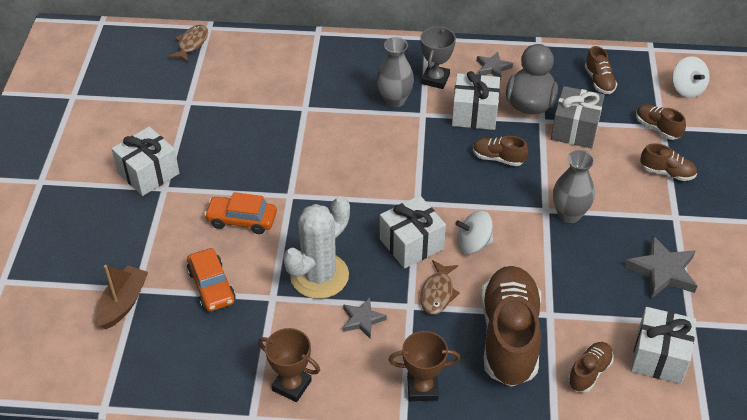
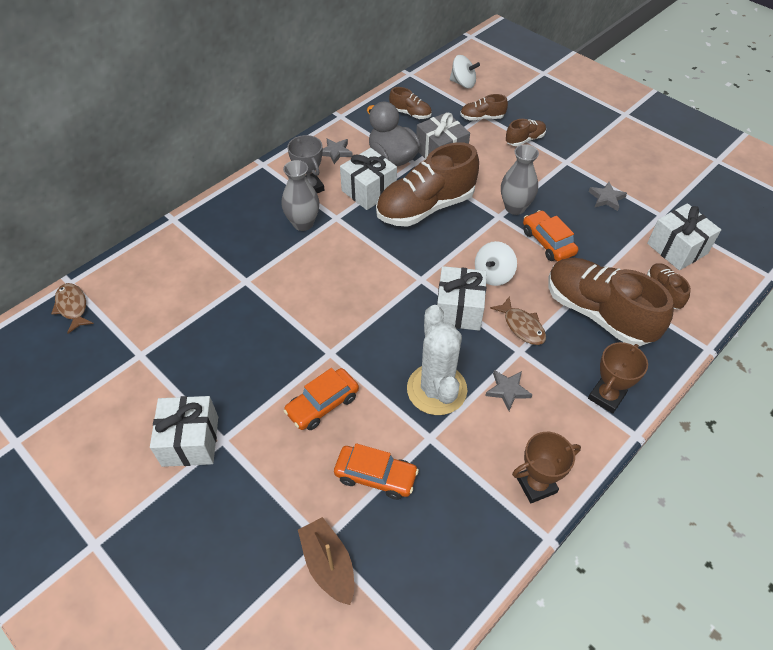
camera: 50 degrees left, 5 degrees up
brown shoe [473,136,528,166] -> brown shoe [376,142,479,227], size x2.16
grey star [624,235,697,299] -> grey star [589,182,627,211], size x0.61
none -> orange car [523,210,578,262]

